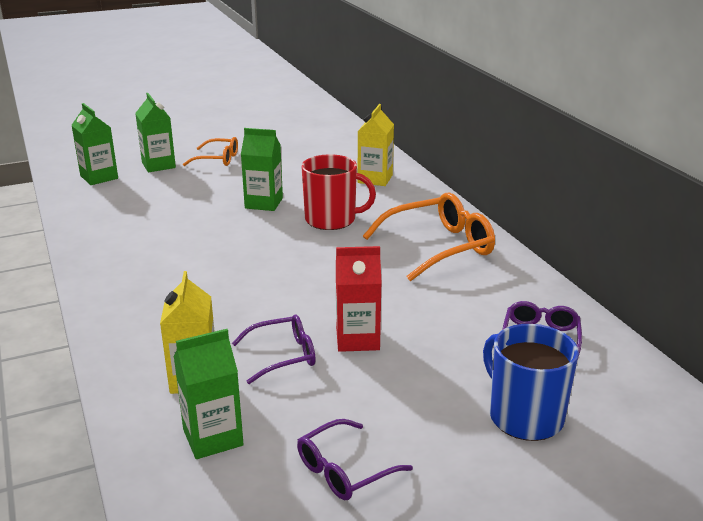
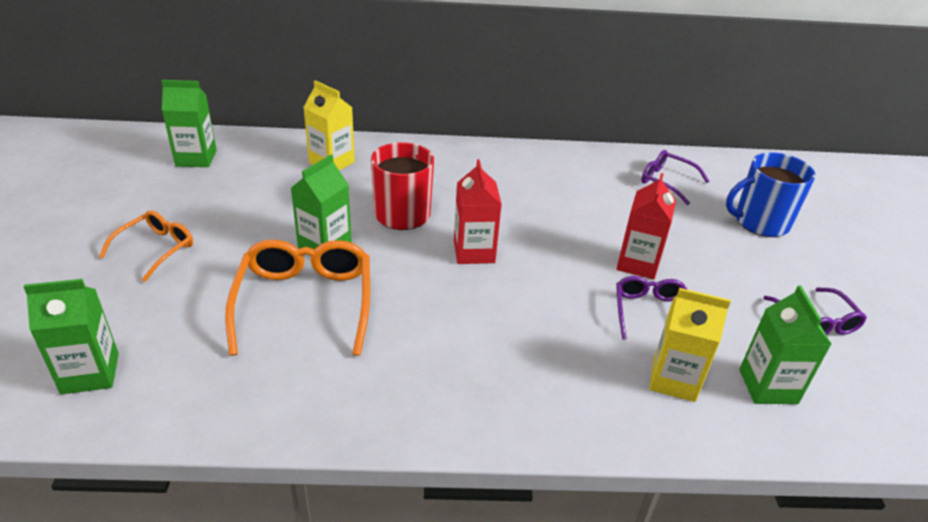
camera: 70 degrees left, 10 degrees up
green carton [135,93,176,172] -> green carton moved to [162,80,217,167]
orange glasses [363,193,495,281] -> orange glasses moved to [225,240,370,356]
none -> red carton [454,160,502,264]

